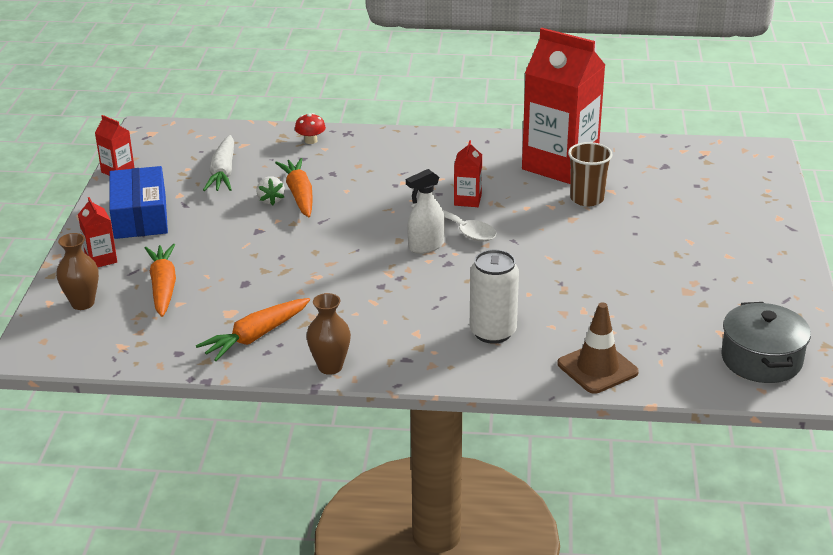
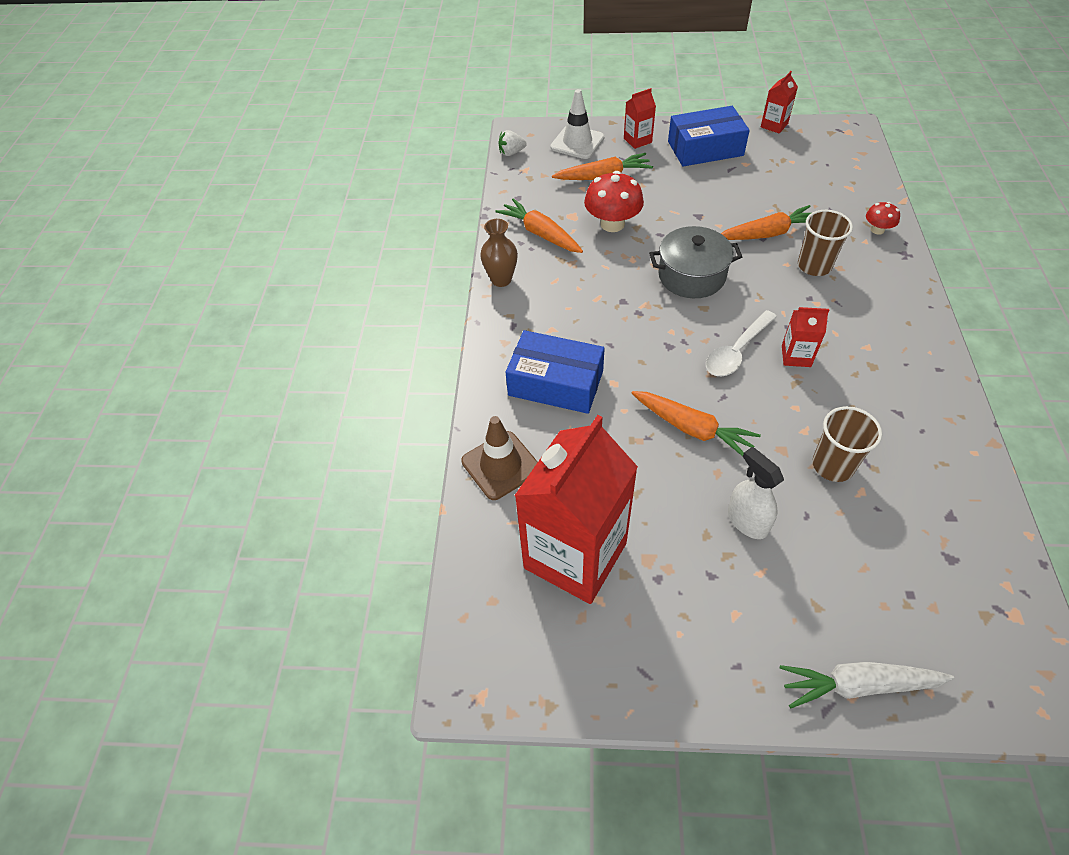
camera: 90 degrees right, 20 degrees up
brown vase [56,233,99,310] -> white traffic cone [550,89,605,159]
white carrot [203,135,234,191] -> white carrot moved to [780,662,954,708]
white strawberry [256,176,285,205] -> white strawberry moved to [498,130,527,156]
white spray bottle [406,169,445,254] -> white spray bottle moved to [728,447,784,539]
white can [470,250,519,344] -> blue box [505,330,605,414]
red carton [522,28,605,184] -> red carton moved to [514,415,638,604]
grey pot [721,302,811,383] -> grey pot moved to [649,226,742,298]
none -> red mushroom [584,171,644,232]
none -> orange carrot [632,391,761,456]
none -> brown cup [798,210,853,276]

